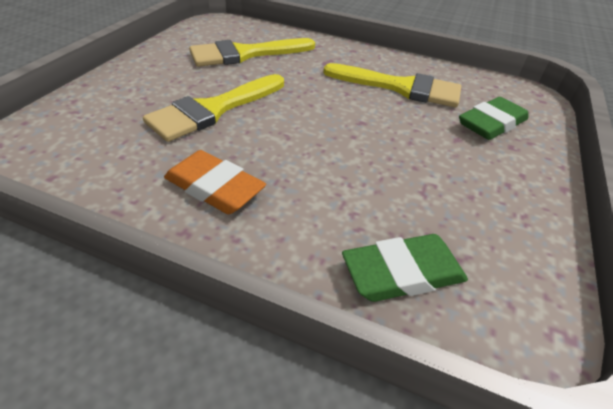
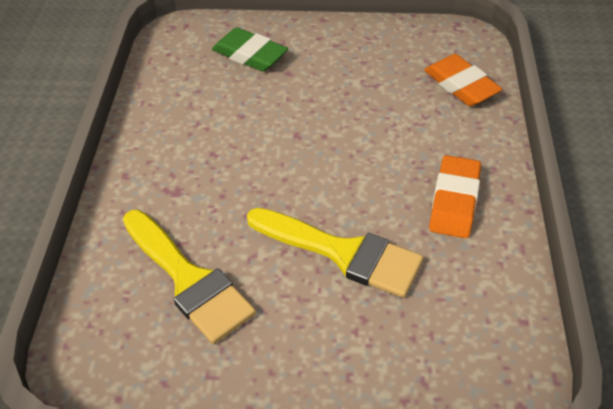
camera: 105 degrees left, 5 degrees up
yellow brush [323,63,461,107] -> none
green eraser [342,234,468,302] -> orange eraser [424,54,502,106]

